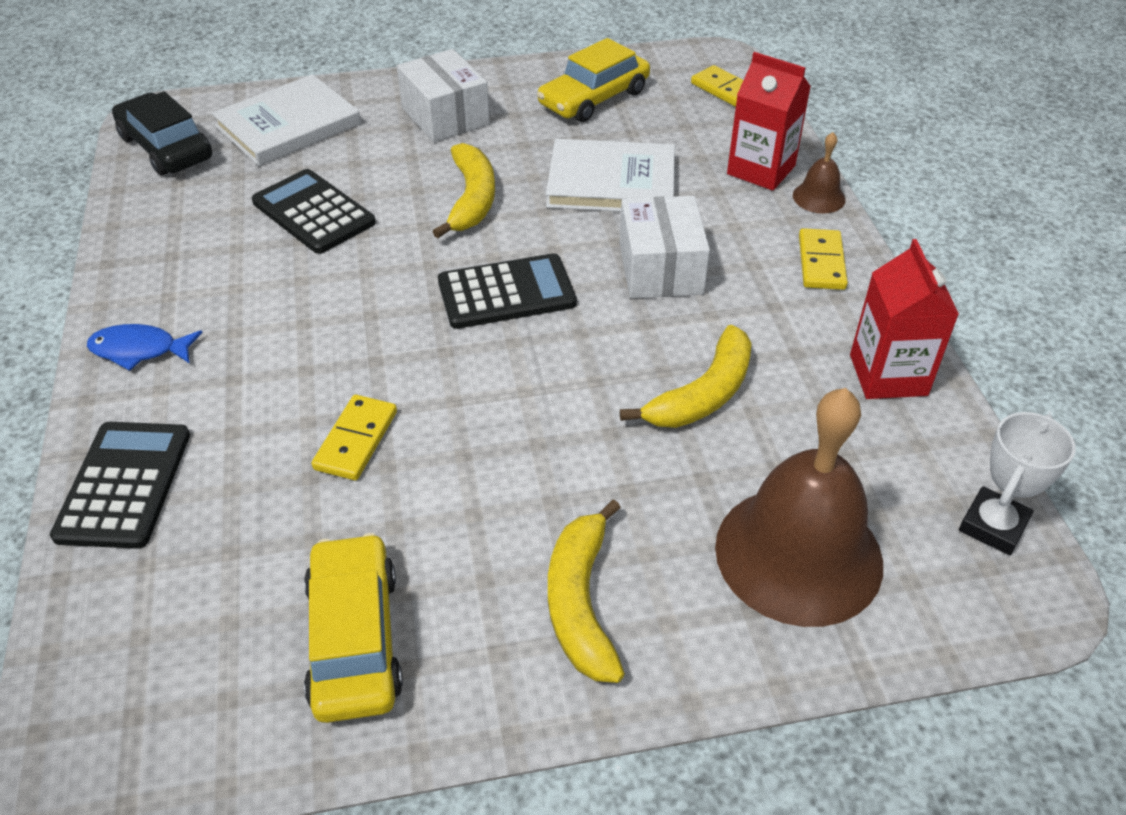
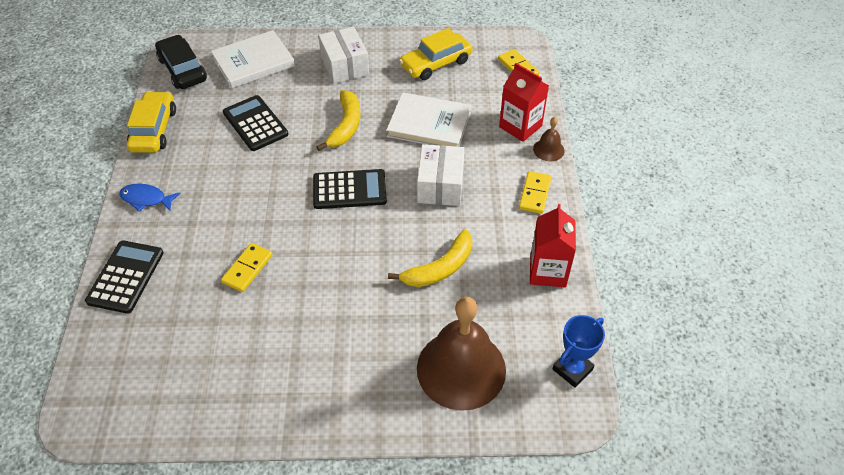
camera: 10 degrees right, 5 degrees up
yellow car [304,533,403,723] -> yellow car moved to [127,91,176,153]
yellow banana [548,499,625,683] -> none
white trophy [959,412,1076,555] -> blue trophy [553,315,605,388]

